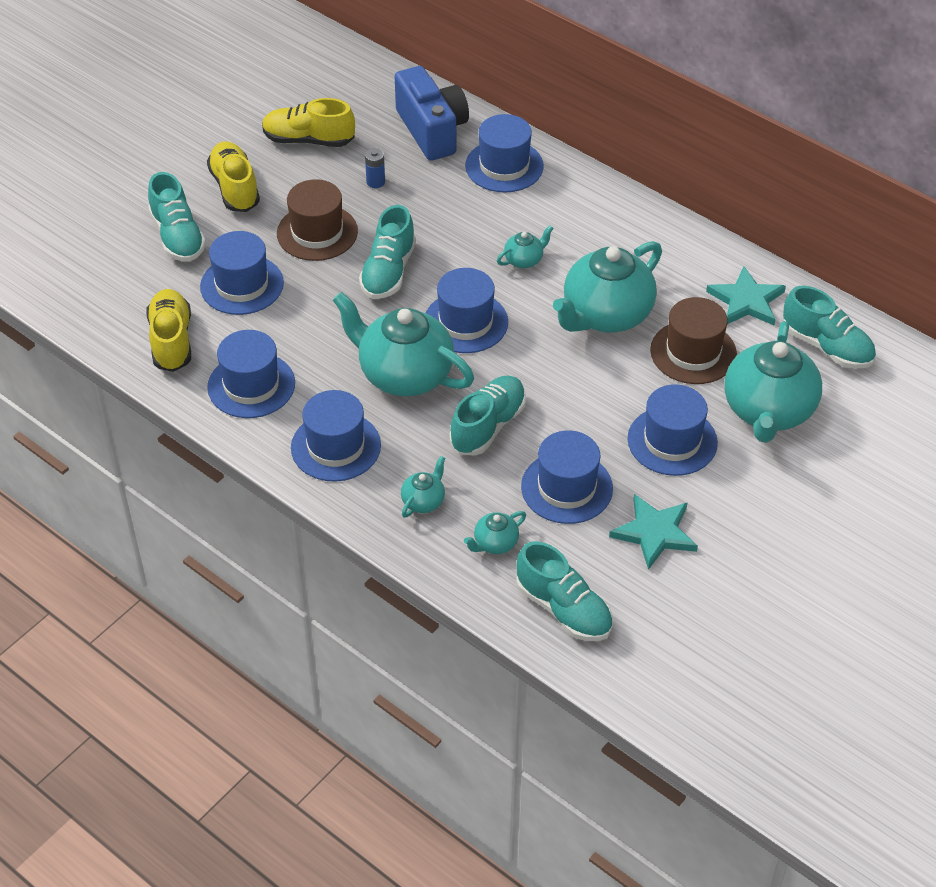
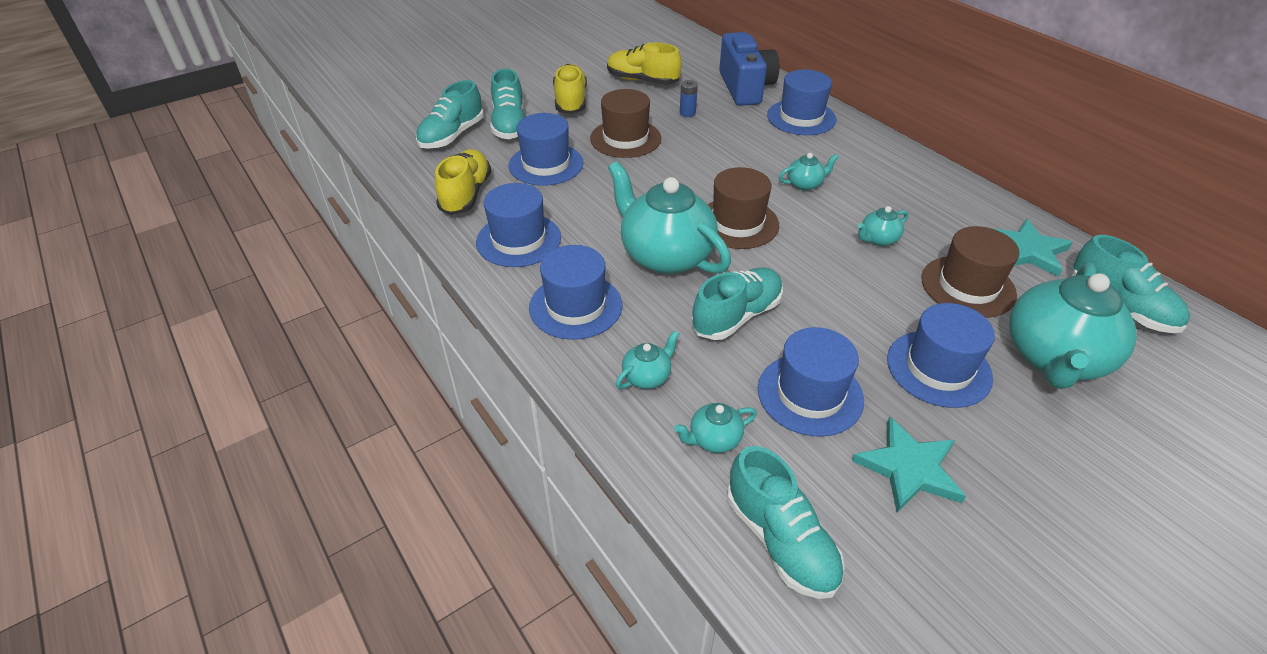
camera: 15 degrees right, 5 degrees down
turquoise shoe [359,205,416,299] -> turquoise shoe moved to [416,80,484,149]
blue hat [426,268,508,353] -> brown hat [707,167,779,249]
turquoise teapot [553,241,662,332] -> turquoise teapot [858,206,908,246], size x0.44

